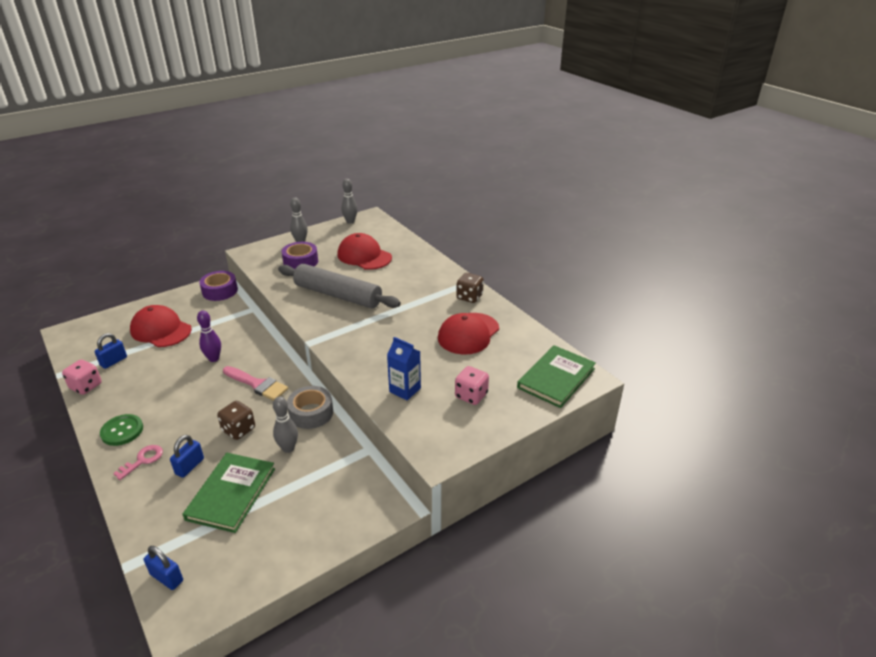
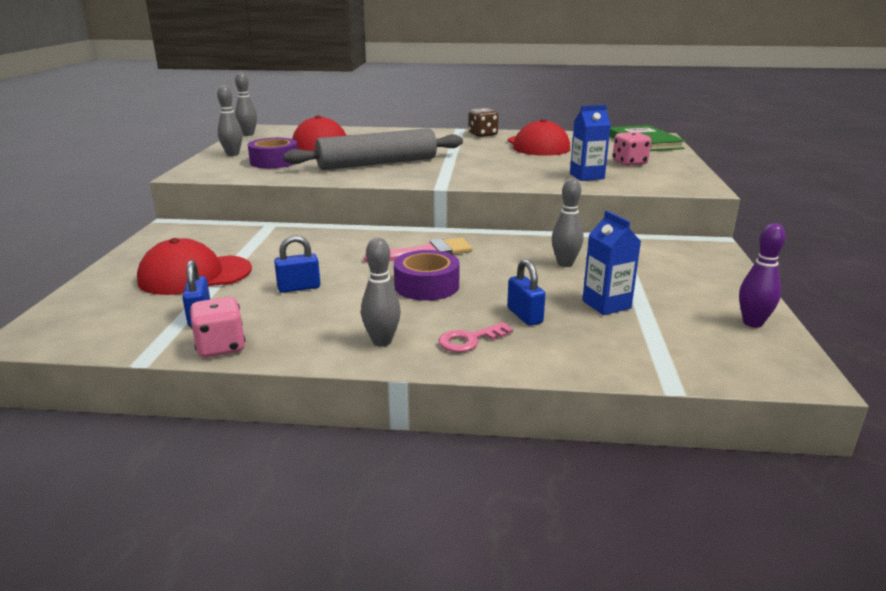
camera: 50 degrees left, 10 degrees down
green button [100,414,143,446] -> grey bowling pin [361,237,401,347]
pink key [113,445,163,480] -> pink key turned 105 degrees counterclockwise [439,322,513,352]
blue padlock [144,546,183,590] -> blue padlock moved to [274,235,320,293]
green book [183,453,275,533] -> blue carton [582,211,641,315]
purple bowling pin [197,311,221,362] -> purple bowling pin moved to [739,223,786,328]
purple tape [199,271,238,301] -> purple tape moved to [394,250,460,301]
brown dice [217,401,255,440] -> none
grey tape [287,386,333,429] -> none

